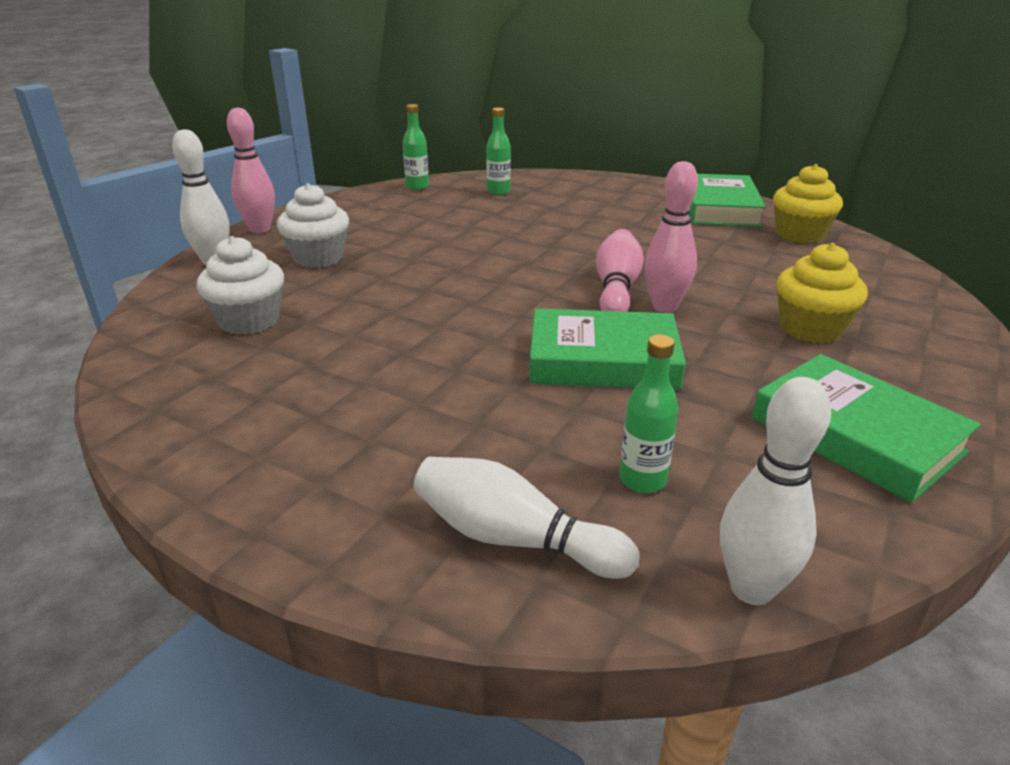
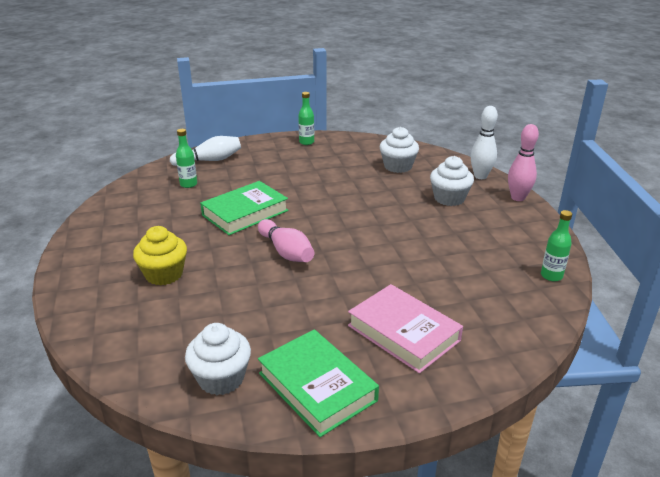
camera: 135 degrees right, 0 degrees up
green bottle [486,107,511,195] -> green bottle moved to [298,92,314,145]
pink bowling pin [644,161,698,313] -> none
white bowling pin [720,377,831,605] -> none
green book [752,354,981,503] -> none
yellow cupcake [773,164,843,244] -> white cupcake [185,323,251,395]
none -> pink book [348,284,463,373]

